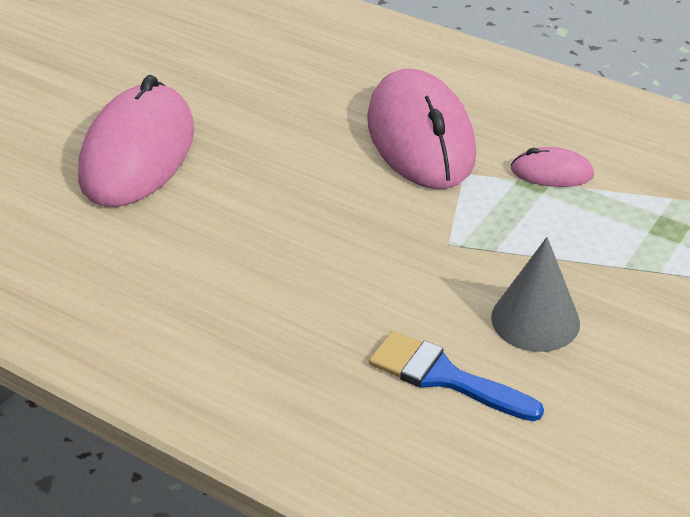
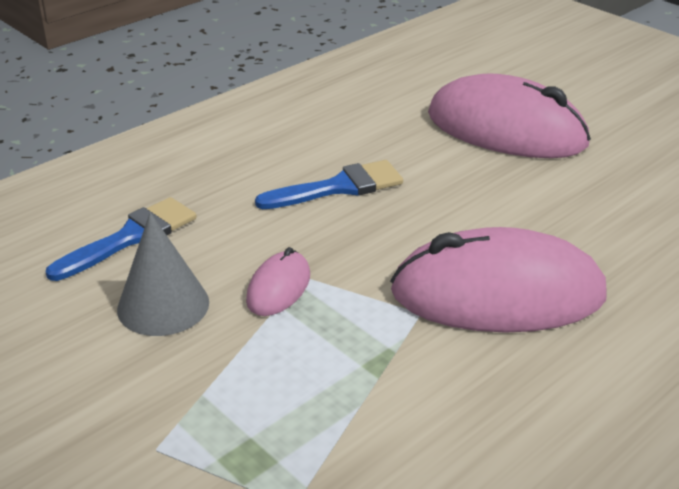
camera: 105 degrees right, 5 degrees down
pink mouse [511,147,594,187] -> pink mouse moved to [246,247,310,316]
none -> blue brush [255,160,403,209]

